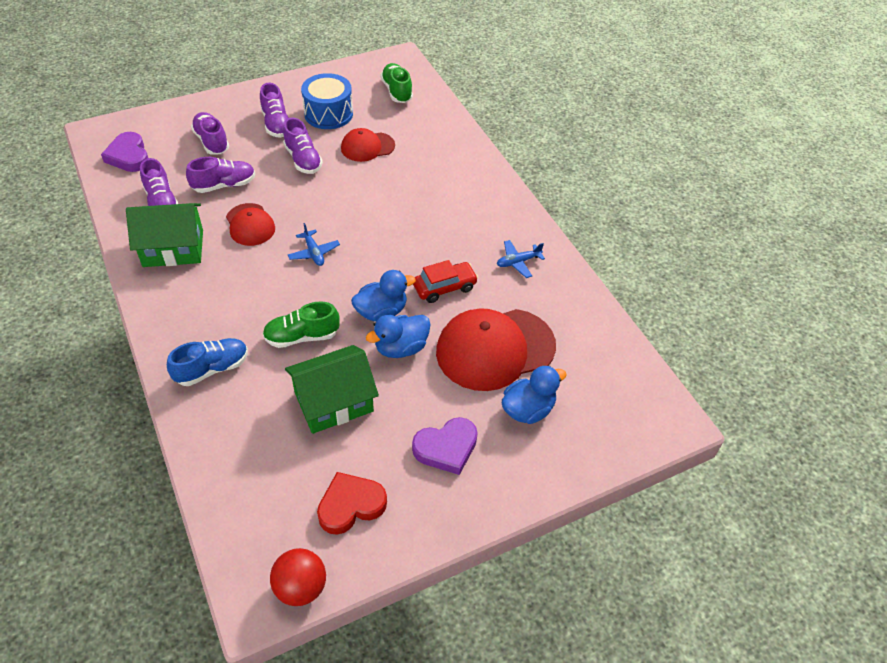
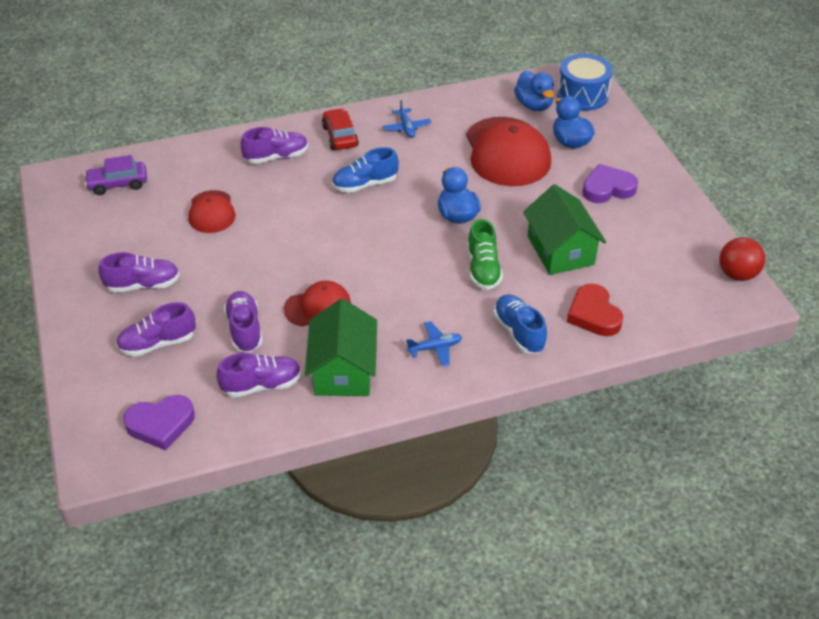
camera: 80 degrees left, 5 degrees down
purple shoe [283,117,323,174] -> purple shoe moved to [241,127,308,164]
blue plane [288,223,340,266] -> blue plane moved to [406,321,462,367]
blue drum [301,73,353,129] -> blue drum moved to [557,54,613,111]
red heart [317,472,387,535] -> red heart moved to [567,284,623,336]
blue duck [366,315,431,358] -> blue duck moved to [514,71,554,111]
green shoe [381,63,413,103] -> purple car [84,155,147,195]
purple heart [412,417,478,475] -> purple heart turned 90 degrees counterclockwise [582,164,638,203]
red car [413,260,478,303] -> red car moved to [322,108,359,150]
none -> blue shoe [332,147,399,193]

